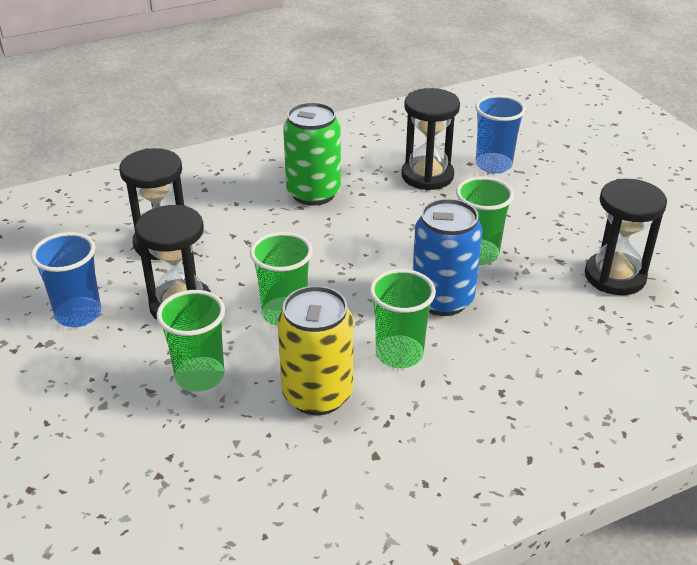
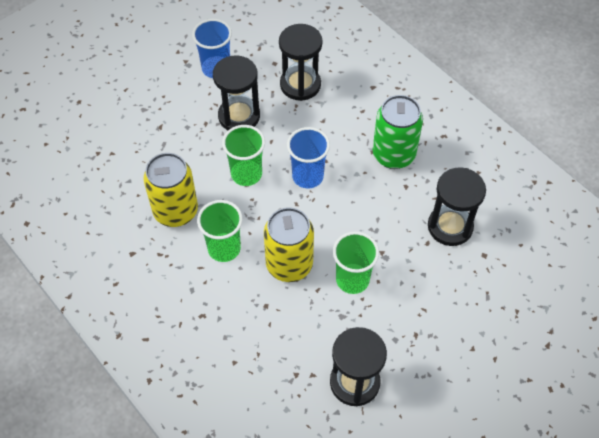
camera: 75 degrees right, 20 degrees up
green cup [156,290,225,392] -> none
blue can [413,199,483,316] -> yellow can [264,207,314,282]
blue cup [475,95,526,173] -> blue cup moved to [287,127,330,188]

